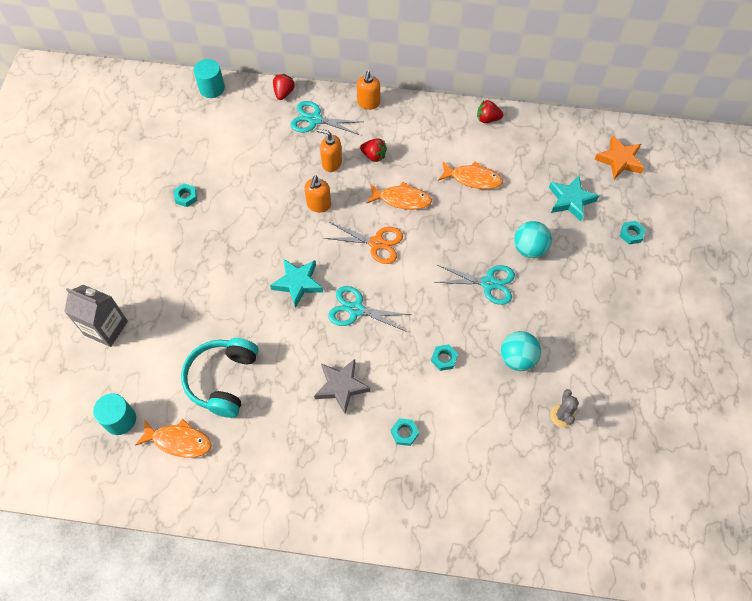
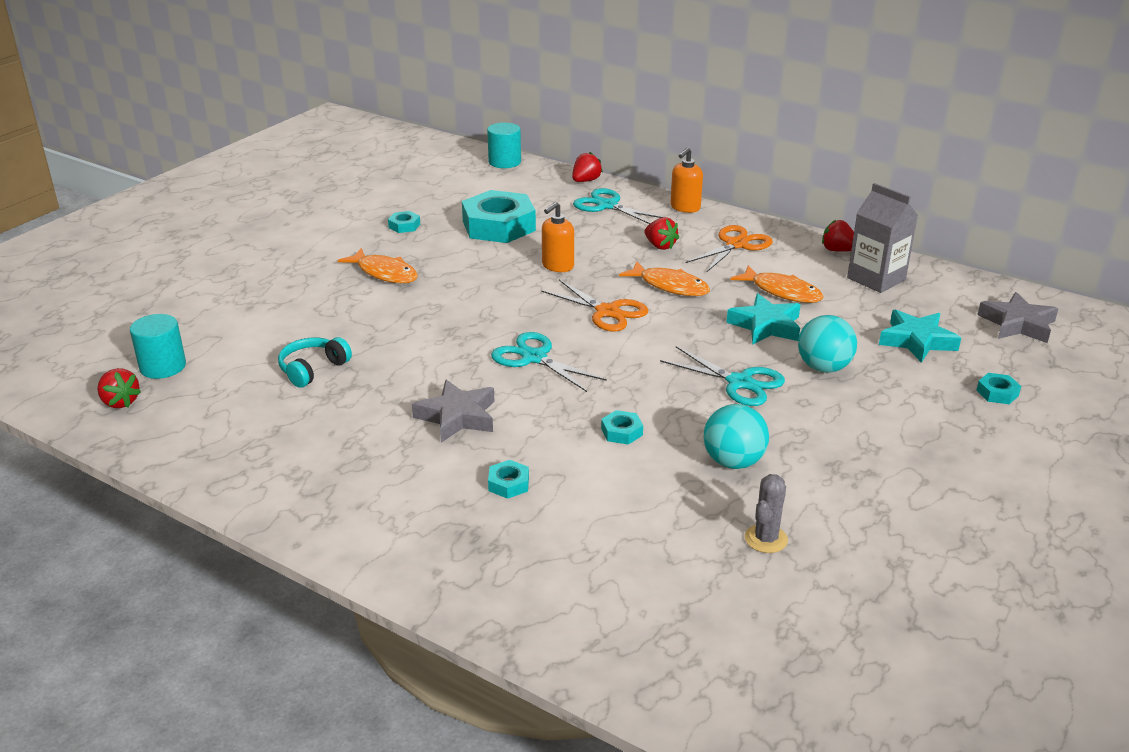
camera: 25 degrees right, 30 degrees down
grey carton [64,285,128,347] -> grey carton moved to [847,183,918,293]
orange fish [135,419,212,458] -> orange fish moved to [338,248,418,283]
turquoise headphones [181,338,259,418] -> turquoise headphones [278,337,352,388], size x0.60
turquoise star [270,259,323,308] -> turquoise star moved to [726,294,801,345]
orange soap dispenser [317,129,342,172] -> none
orange star [594,135,644,179] -> grey star [977,292,1058,343]
none -> red strawberry [97,368,141,408]
none -> turquoise nut [462,190,536,243]
none -> orange scissors [685,225,773,272]

